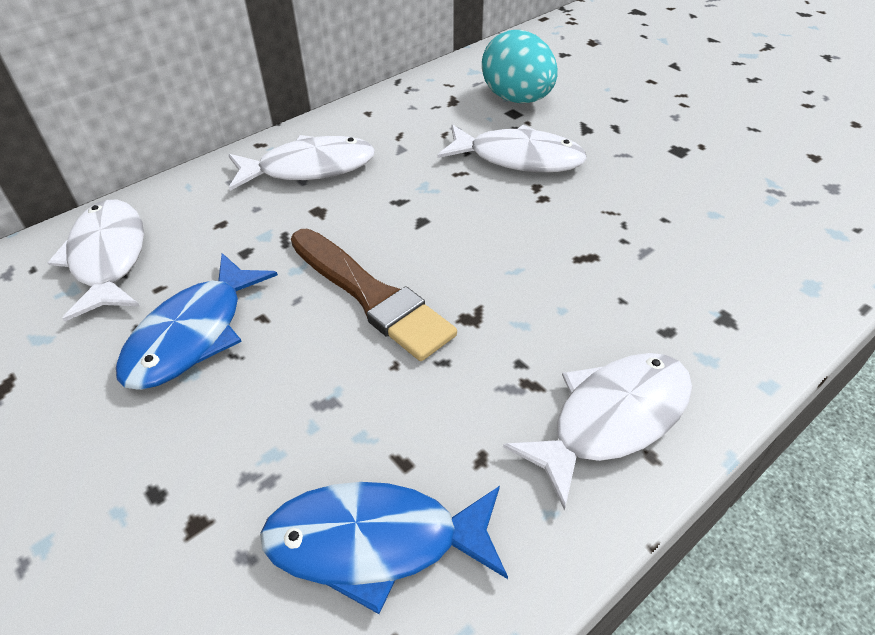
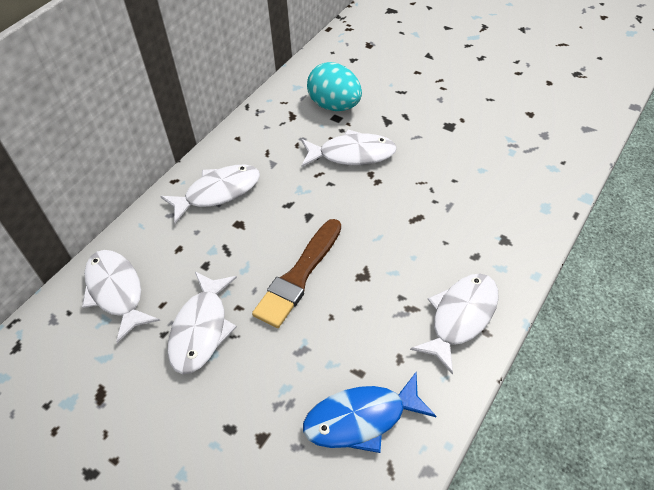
camera: 15 degrees left, 5 degrees up
blue fish [116,253,278,390] -> white fish [167,272,237,374]
brown brush [291,229,457,361] -> brown brush turned 90 degrees clockwise [252,219,341,328]

